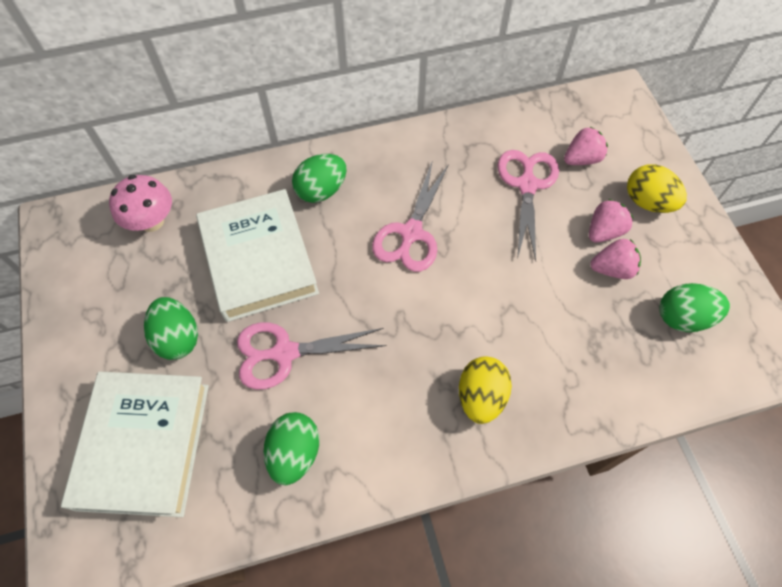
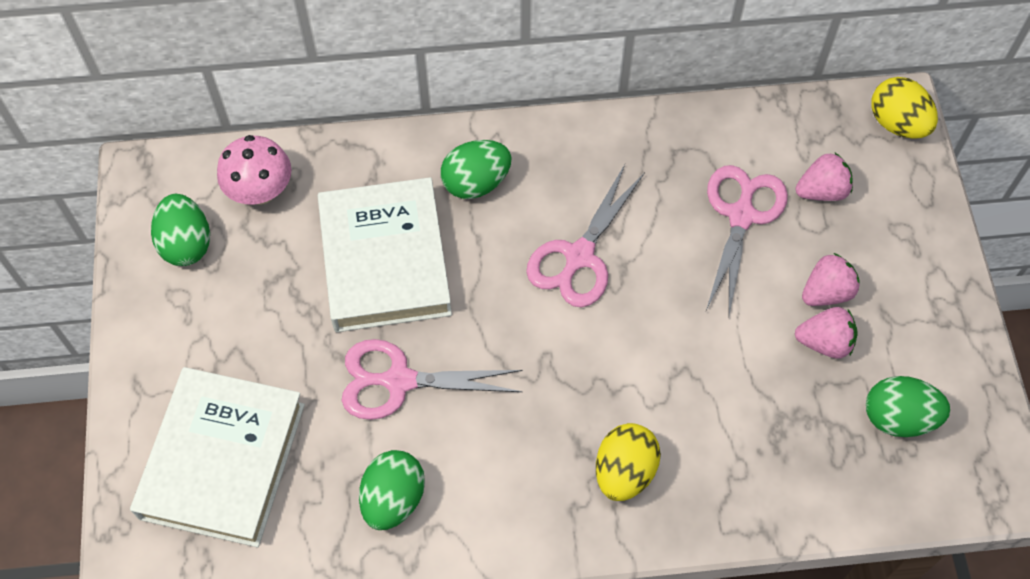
camera: 10 degrees right, 0 degrees up
green egg [144,297,198,360] -> green egg moved to [151,194,210,266]
yellow egg [627,164,687,213] -> yellow egg moved to [871,77,938,139]

